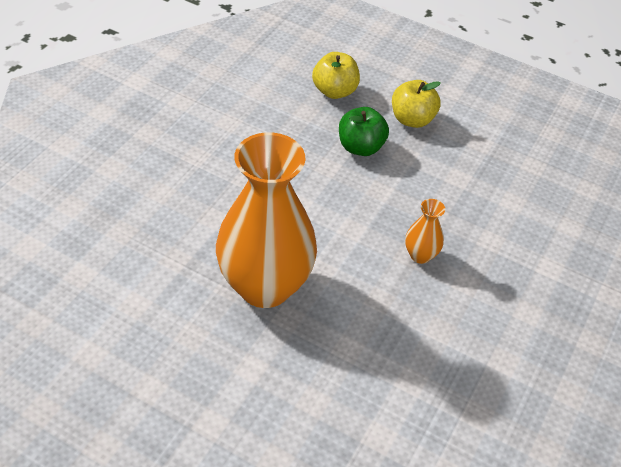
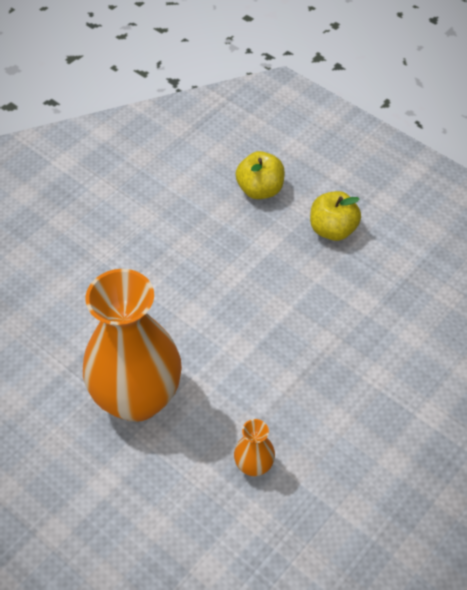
camera: 15 degrees right, 5 degrees up
green apple [339,107,389,156] -> none
orange vase [405,199,445,264] -> orange vase moved to [234,419,275,476]

